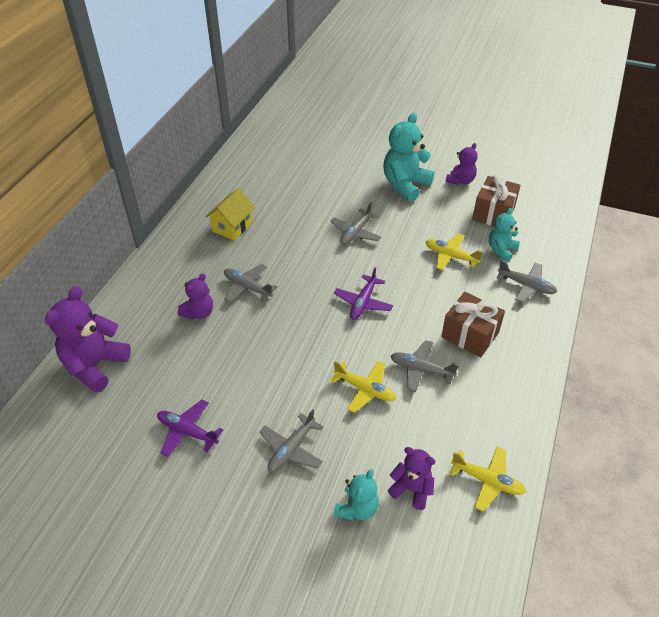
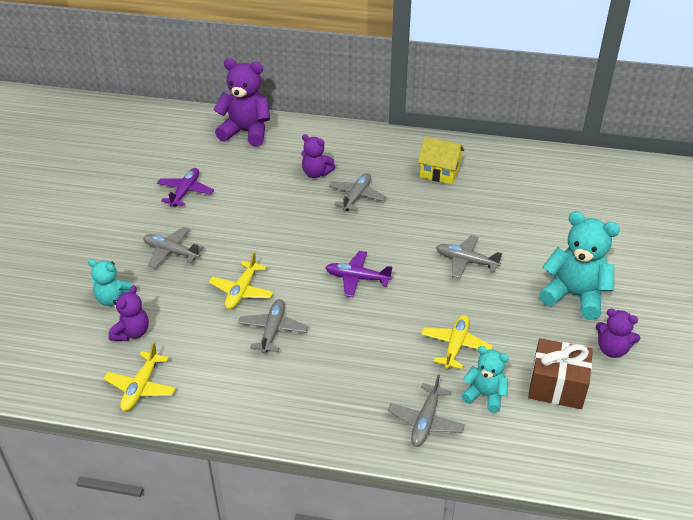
camera: 80 degrees right, 5 degrees down
brown gift [441,292,505,357] -> none

